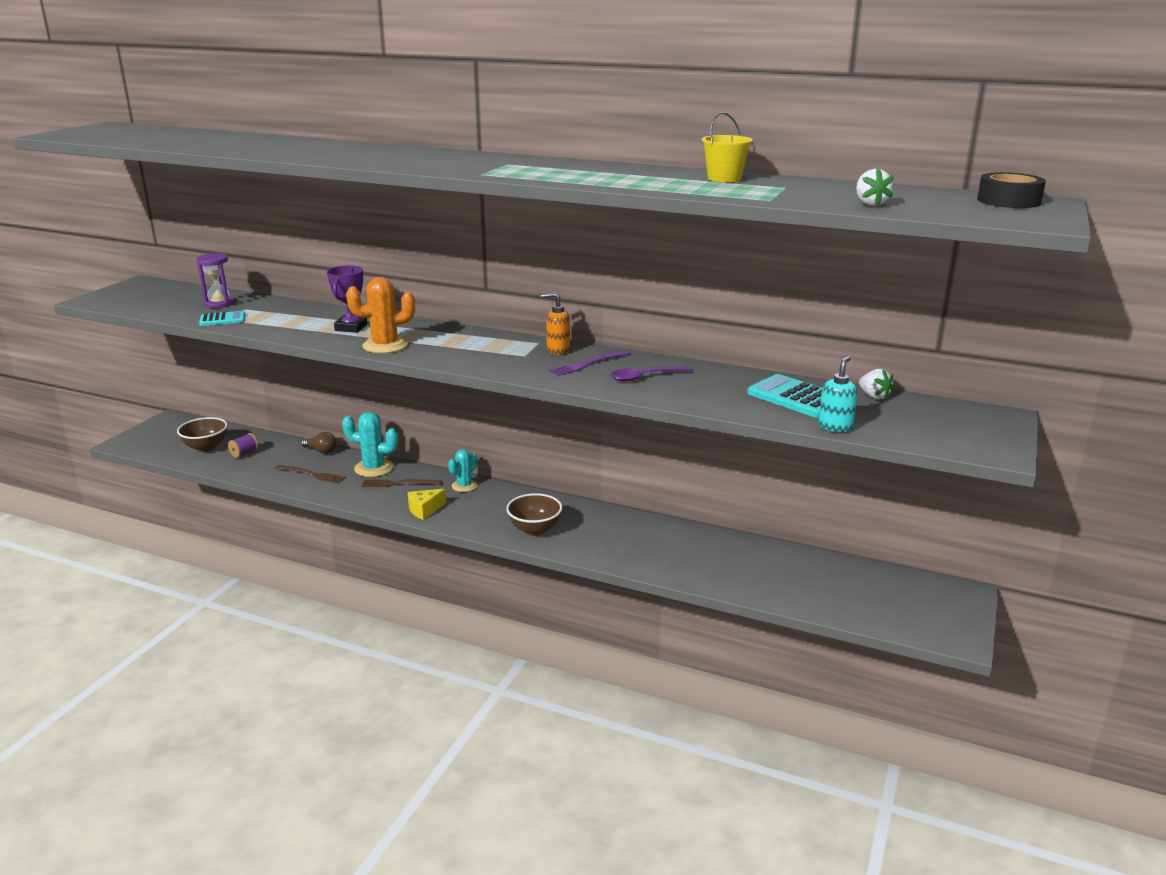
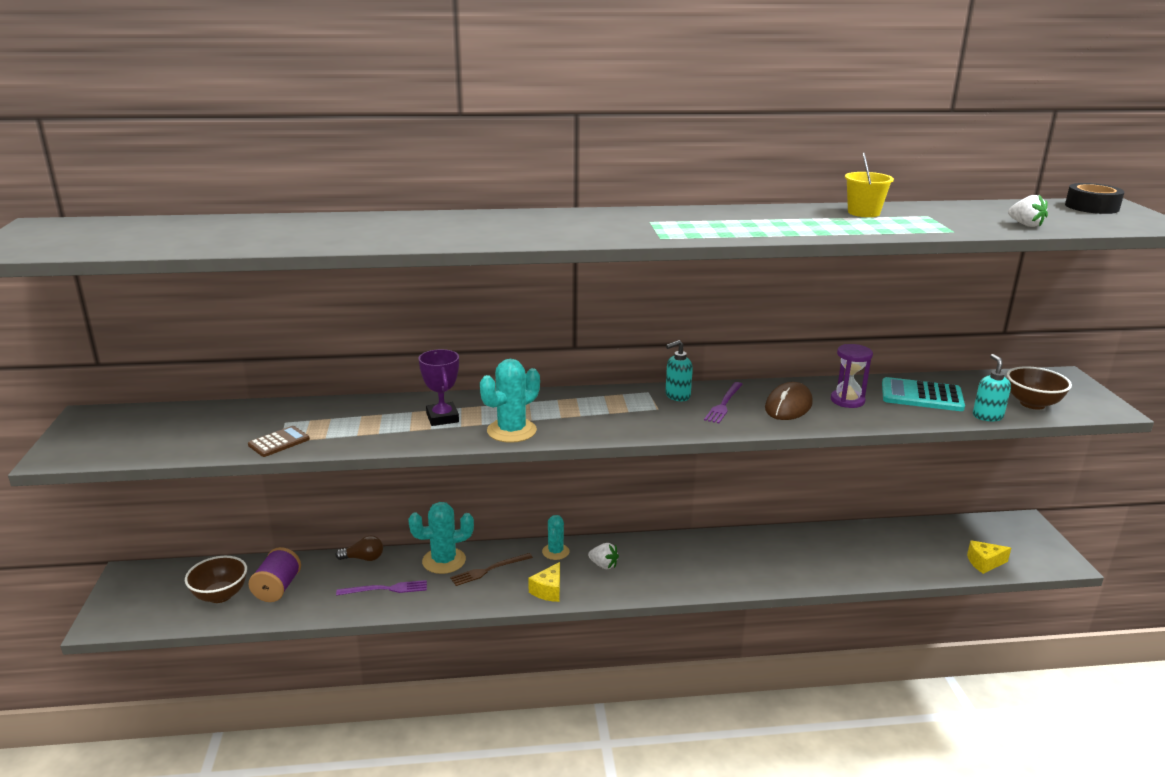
camera: 30 degrees left, 0 degrees up
purple hourglass [196,253,235,308] -> purple hourglass moved to [831,344,873,408]
turquoise calculator [199,311,245,326] -> brown calculator [248,426,310,457]
purple spool [228,433,259,458] -> purple spool [249,547,301,602], size x1.59
brown fork [275,465,346,484] -> purple fork [336,580,427,596]
orange cactus [346,277,415,353] -> turquoise cactus [480,359,540,443]
brown bowl [506,493,562,536] -> brown bowl moved to [1007,366,1072,410]
orange soap dispenser [541,292,570,355] -> turquoise soap dispenser [665,340,693,401]
purple spoon [610,366,692,382] -> brown mouse [765,382,813,420]
white strawberry [859,369,894,400] -> white strawberry moved to [588,543,619,569]
none -> yellow cheese [967,540,1011,574]

